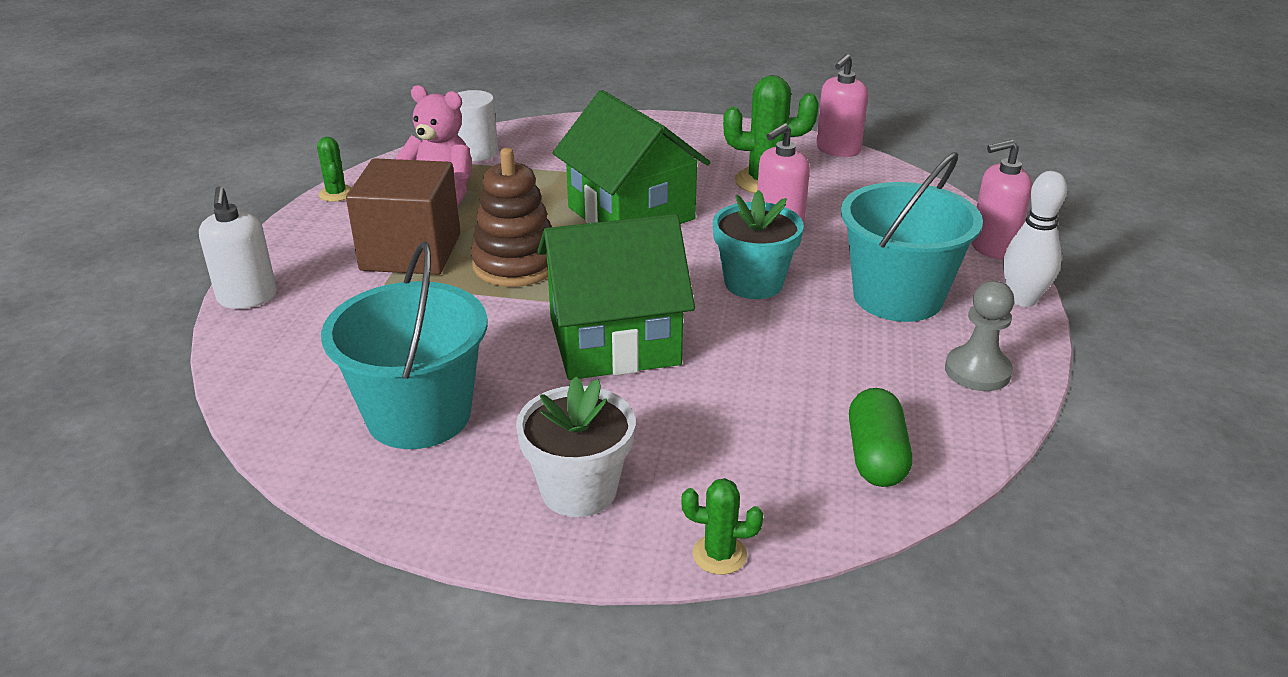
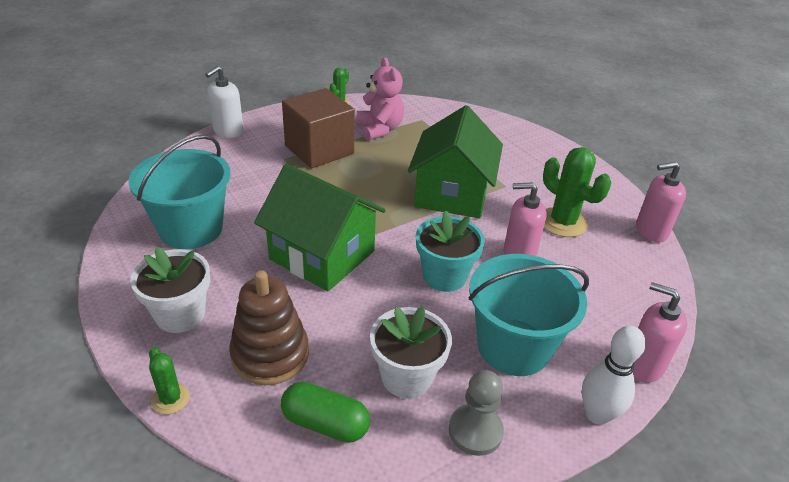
camera: 45 degrees right, 5 degrees up
white cylinder [457,90,498,161] -> none
brown stacking toy [471,148,552,287] -> brown stacking toy moved to [229,270,309,385]
green capsule [849,388,912,487] -> green capsule turned 60 degrees clockwise [281,382,370,443]
none -> white flower pot [370,306,452,398]

